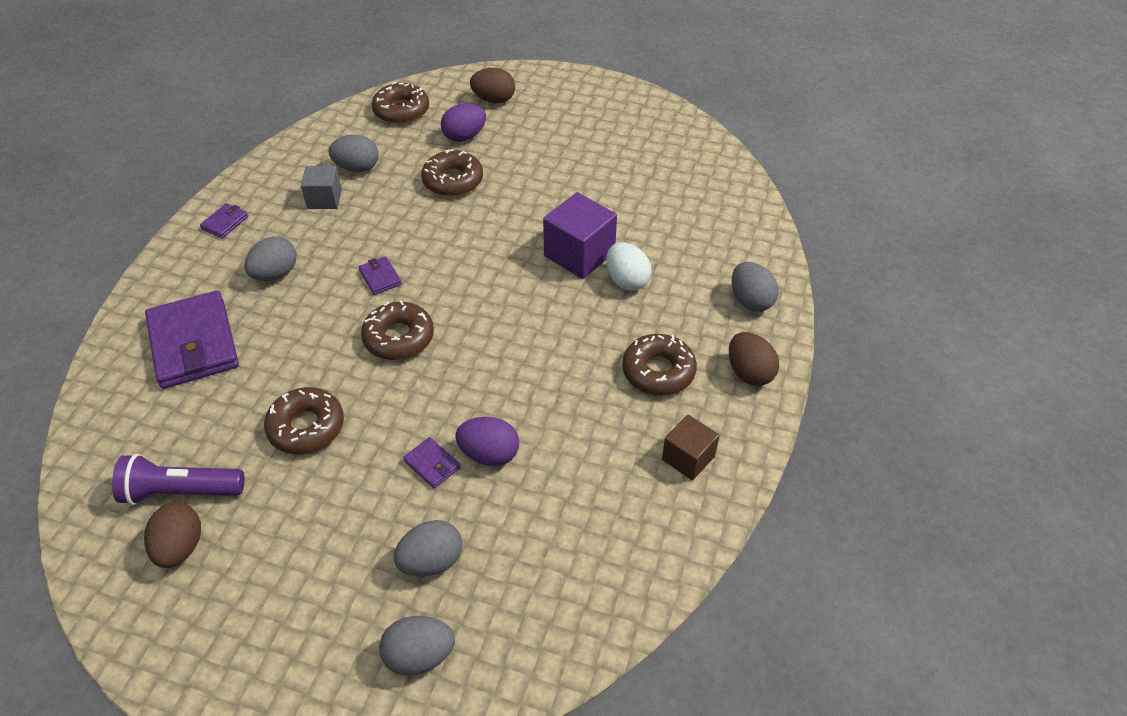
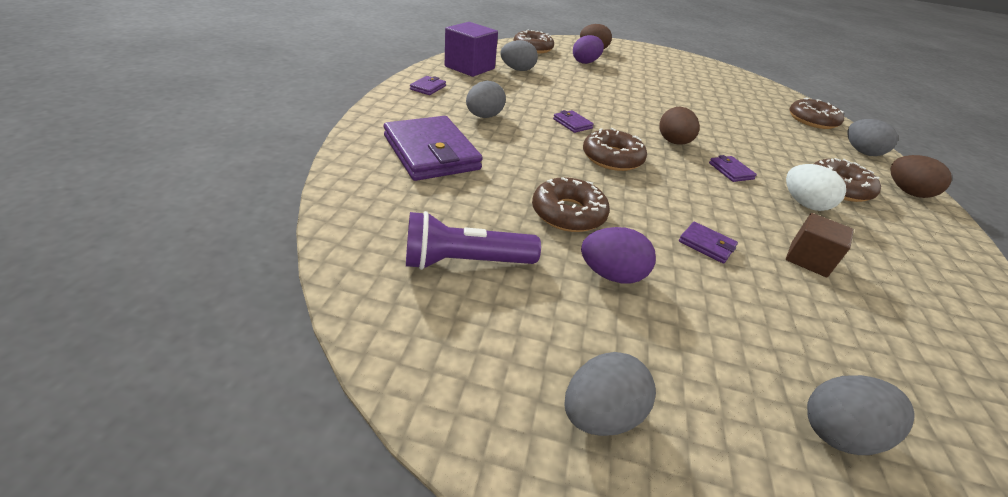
camera: 10 degrees left, 10 degrees down
brown egg [144,502,201,568] -> brown egg moved to [659,106,700,145]
grey cube [301,166,342,209] -> none
grey egg [393,520,462,576] -> grey egg moved to [564,352,656,436]
brown donut [421,149,483,197] -> brown donut moved to [789,98,844,129]
purple egg [455,417,519,466] -> purple egg moved to [581,227,656,284]
purple cube [543,192,617,279] -> purple cube moved to [445,22,498,77]
white egg [606,242,651,291] -> white egg moved to [786,164,846,211]
brown cube [662,414,720,480] -> brown cube moved to [786,213,854,277]
none -> purple wallet [709,155,757,182]

